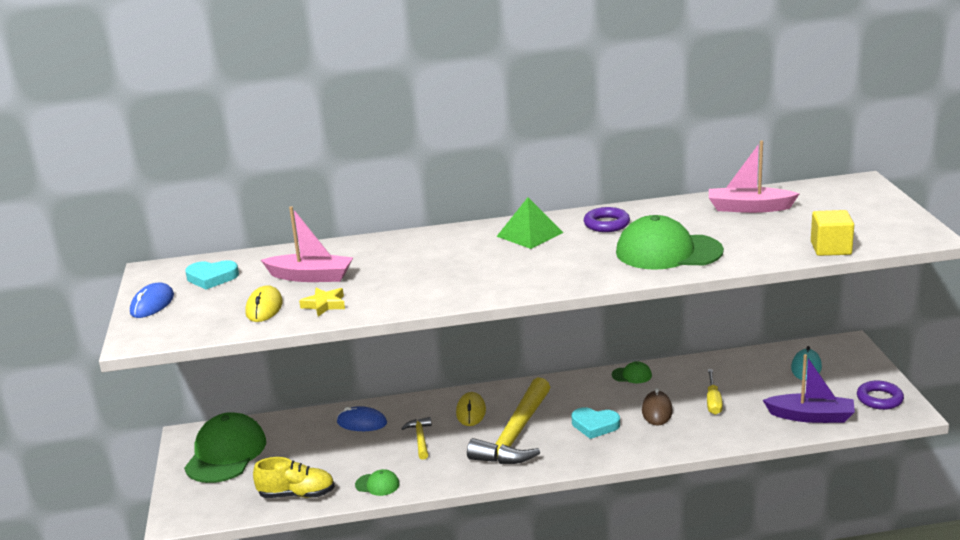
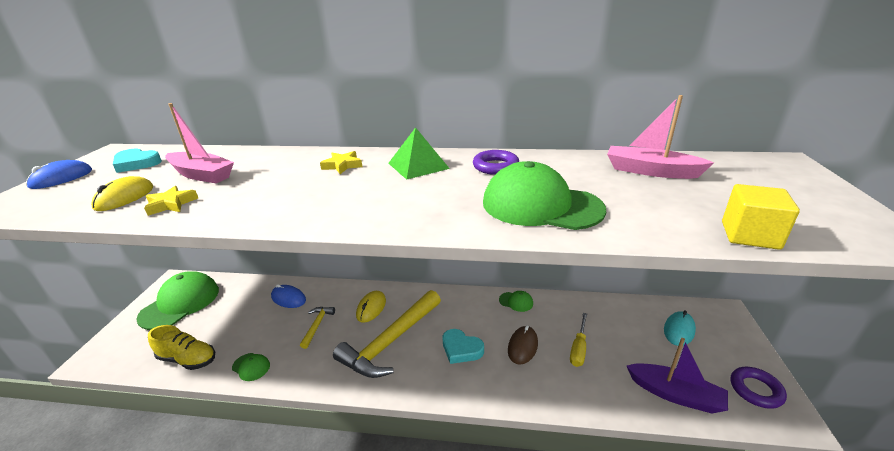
camera: 15 degrees right, 5 degrees up
none -> yellow star [320,151,362,174]

